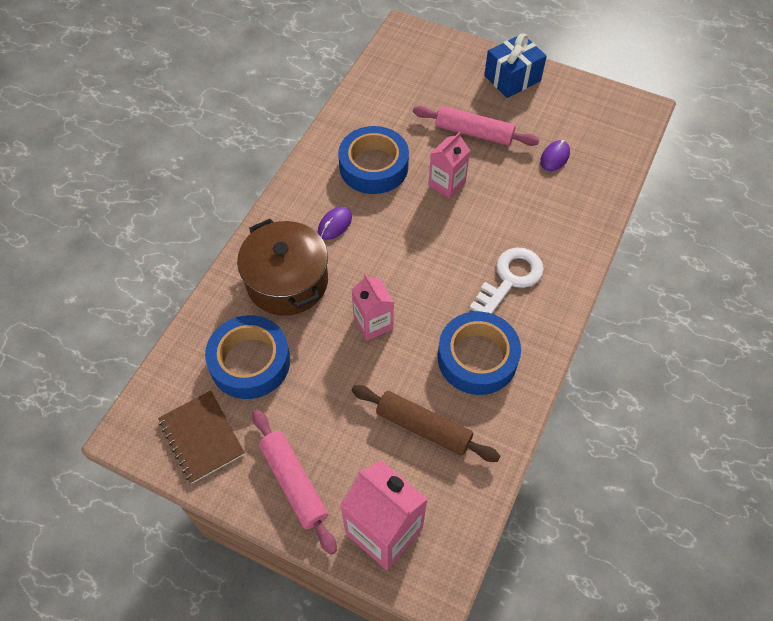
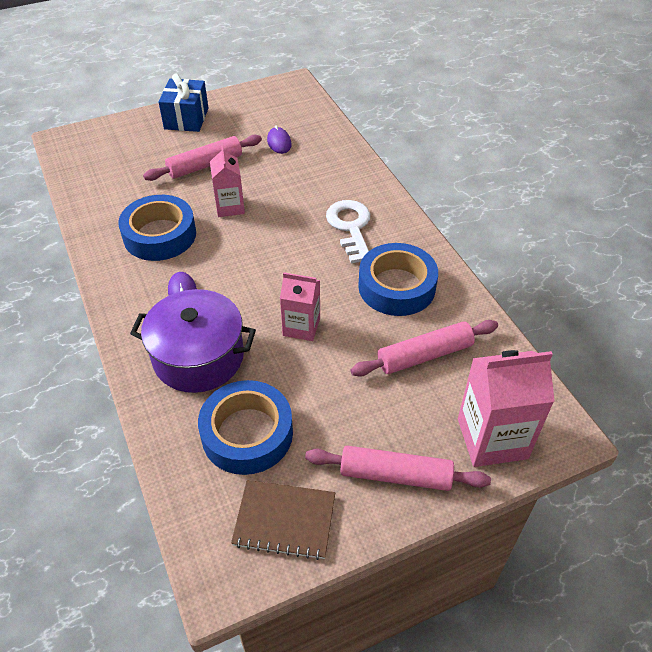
camera: 50 degrees left, 10 degrees down
brown pot [237,219,328,316] -> purple pot [130,289,256,393]
brown rolling pin [352,385,500,462] -> pink rolling pin [351,320,498,377]

